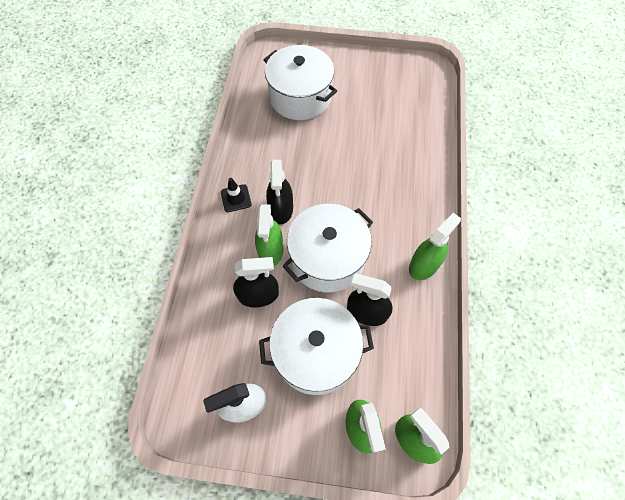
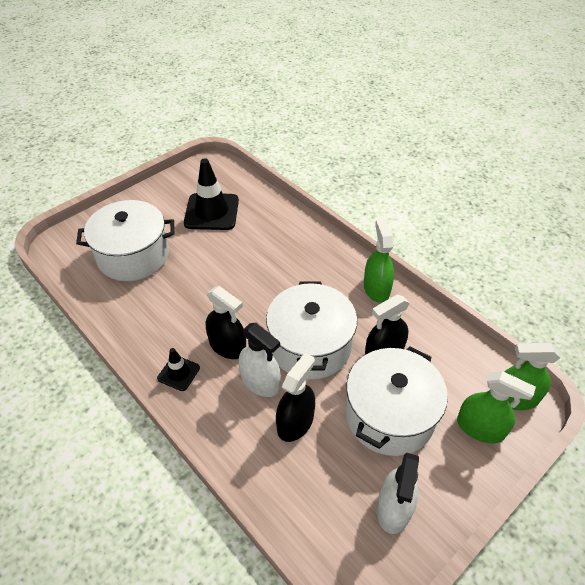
camera: 50 degrees left, 15 degrees down
green spray bottle [255,205,284,266] -> white spray bottle [239,323,281,397]
none -> black traffic cone [184,158,239,230]

